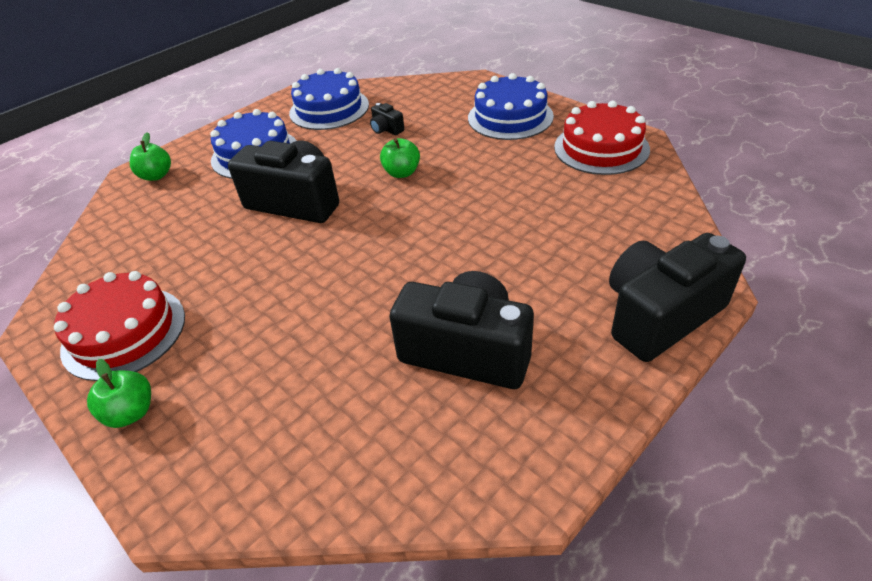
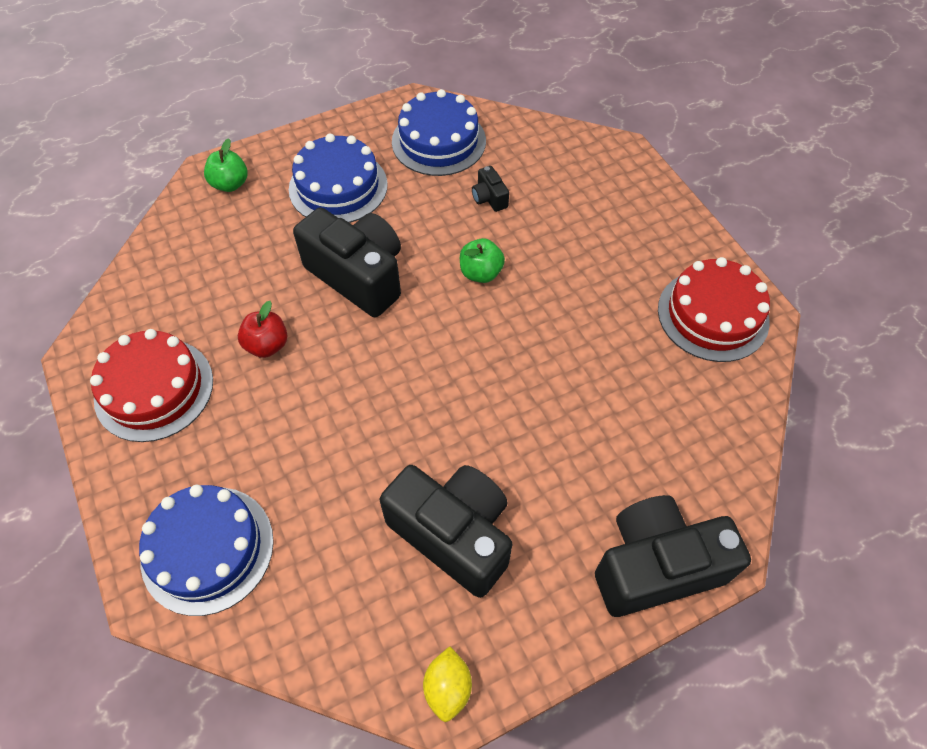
camera: 15 degrees right, 15 degrees up
green apple [87,359,151,428] -> none
blue cake [468,73,554,140] -> blue cake moved to [139,485,274,616]
none -> red apple [238,301,287,358]
none -> yellow lemon [423,646,472,722]

